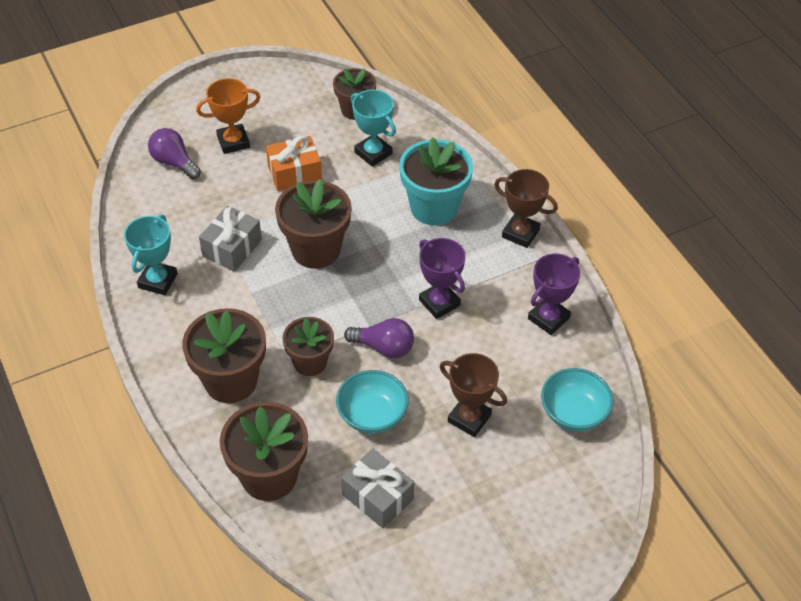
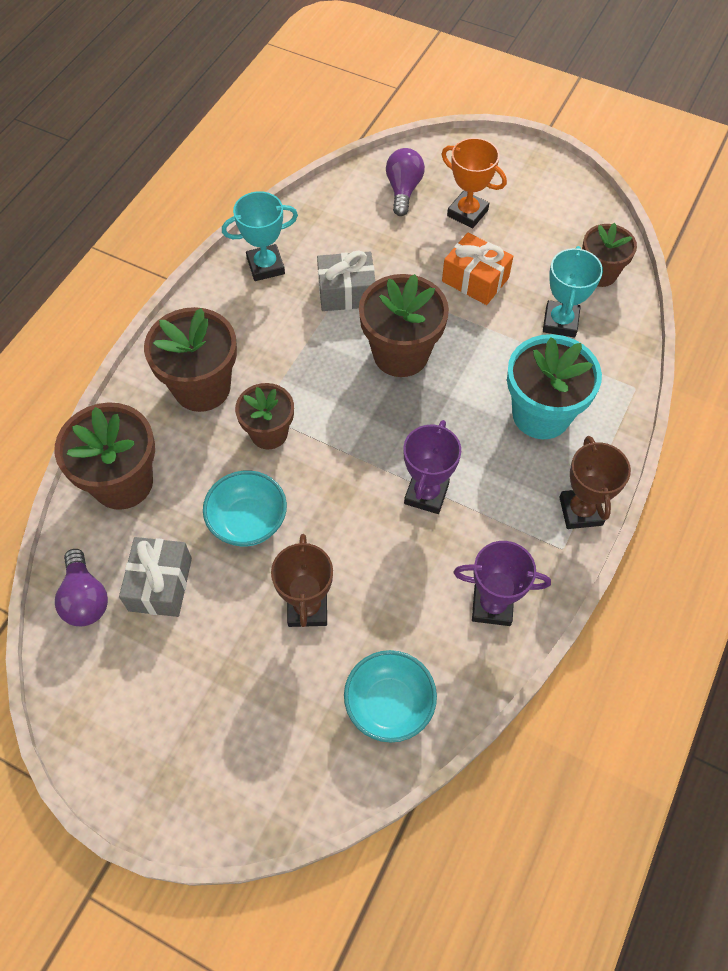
camera: 55 degrees right, 10 degrees up
purple light bulb [344,318,414,358] -> purple light bulb moved to [55,549,108,626]

